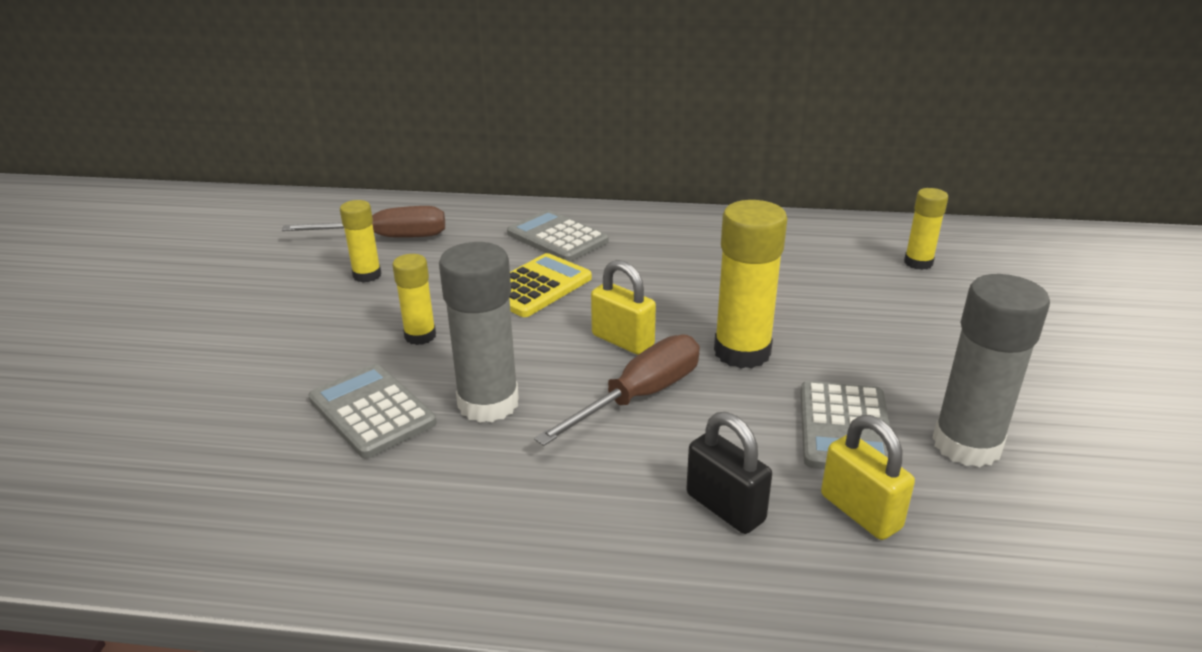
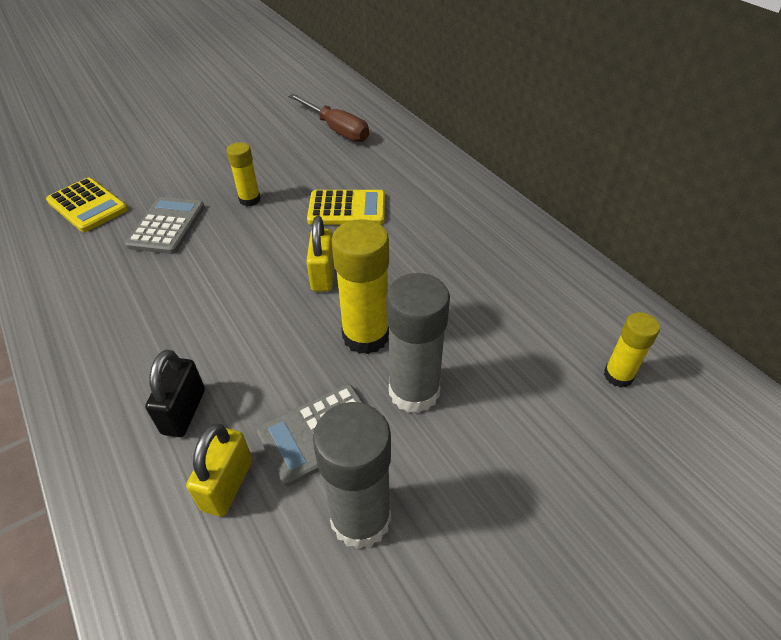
camera: 50 degrees right, 15 degrees up
yellow glue stick [340,200,381,282] -> none
grey glue stick [439,242,519,423] -> grey glue stick moved to [386,273,450,413]
grey calculator [507,210,609,262] -> none
brown screwdriver [534,334,700,446] -> none
none -> yellow calculator [46,178,128,232]

